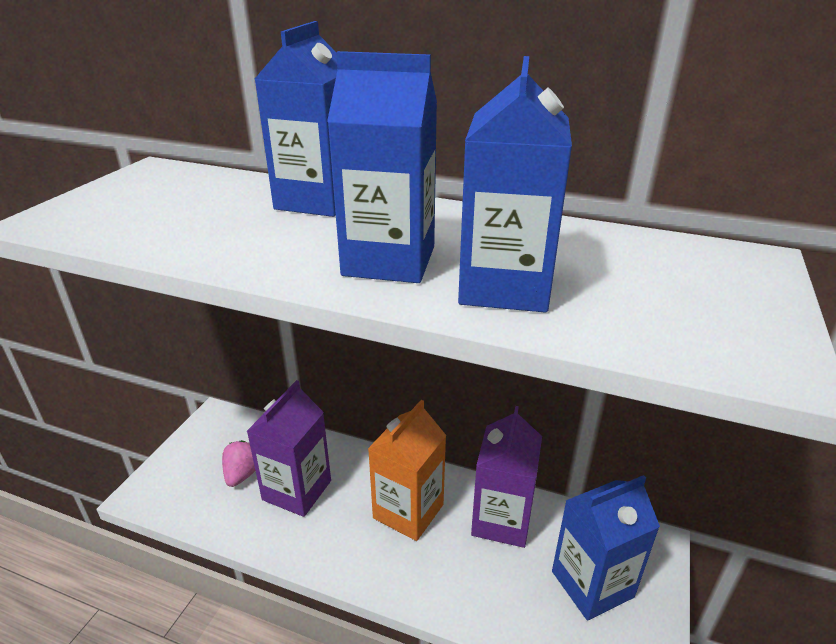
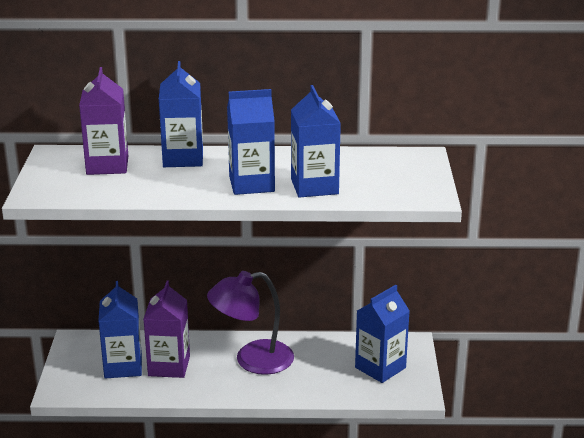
camera: 20 degrees left, 5 degrees down
pink strawberry [222,440,255,487] -> blue carton [98,281,142,378]
orange carton [368,400,446,541] -> purple lamp [207,271,294,375]
purple carton [471,406,542,548] -> purple carton moved to [79,67,128,175]

